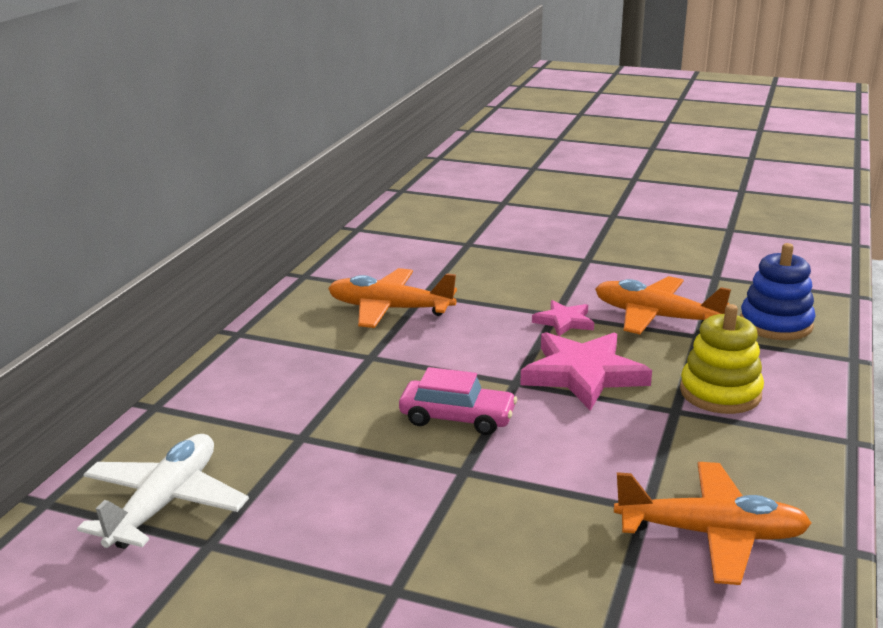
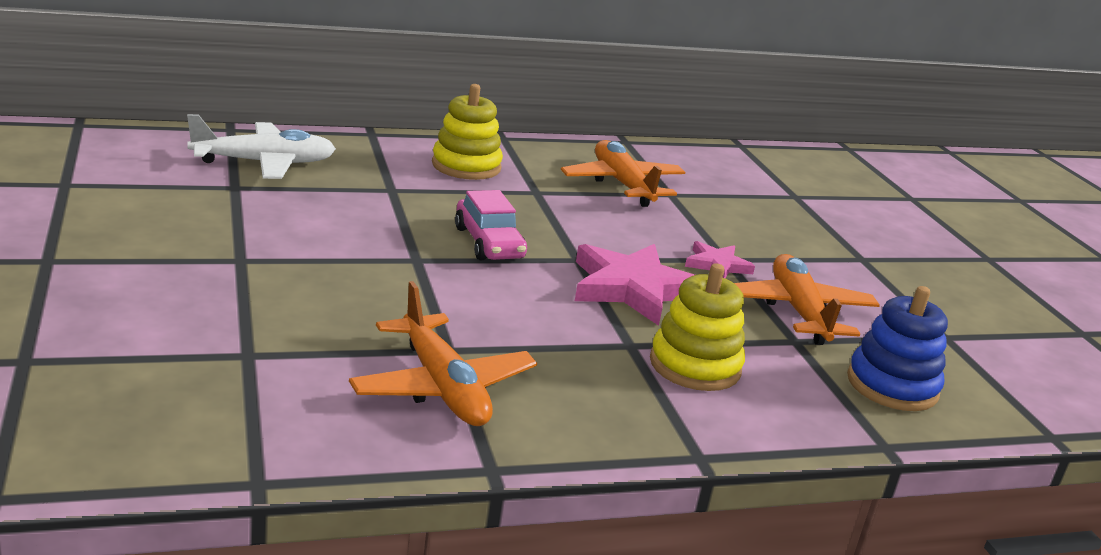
camera: 50 degrees right, 0 degrees up
none -> yellow stacking toy [432,84,503,180]

